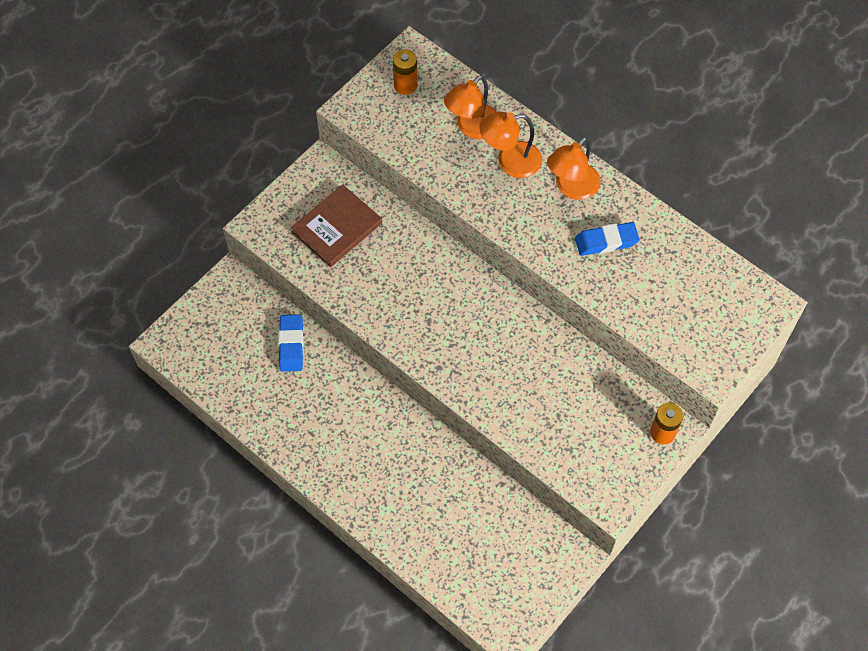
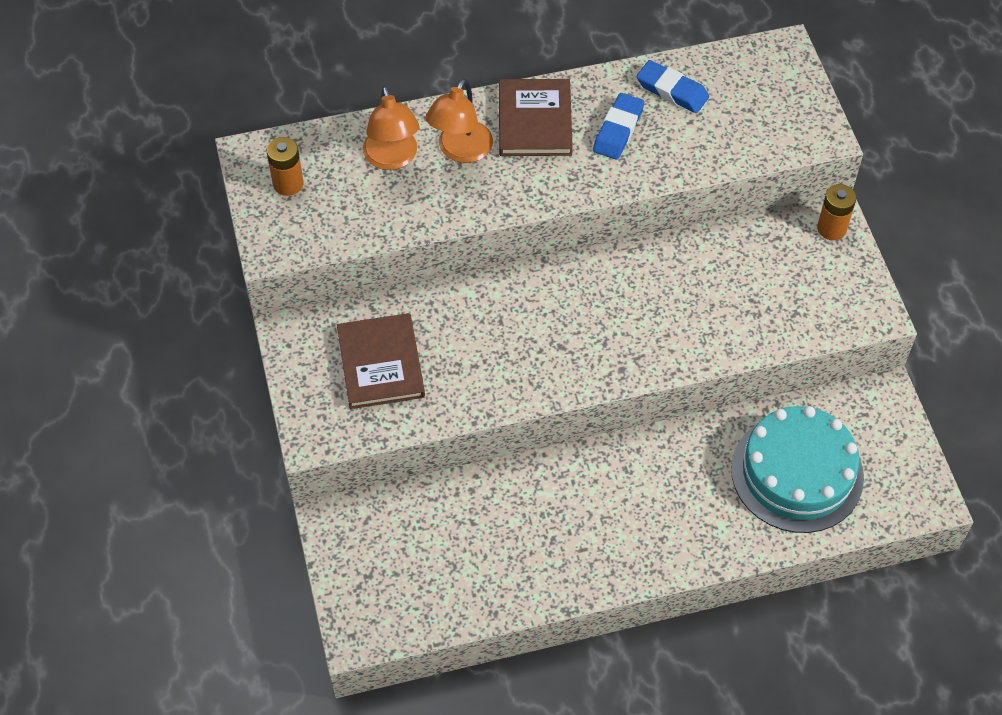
camera: 55 degrees left, 5 degrees down
blue eraser [278,315,304,372] -> blue eraser moved to [636,60,709,113]
orange lamp [547,137,600,200] -> brown book [499,79,573,156]
none -> turquoise cake [731,406,864,533]

